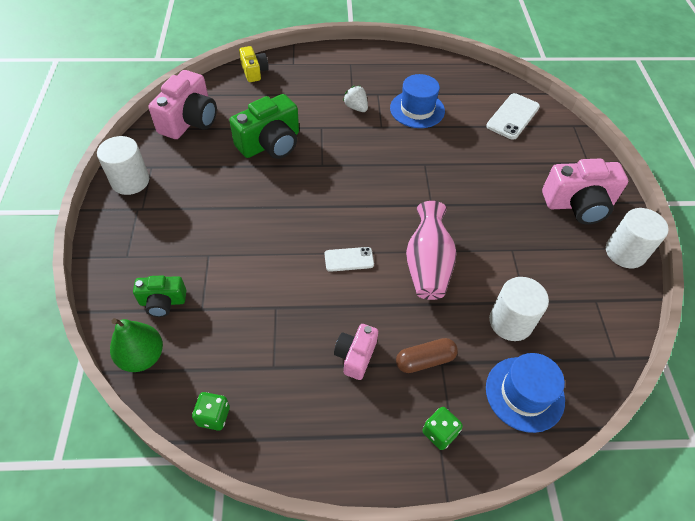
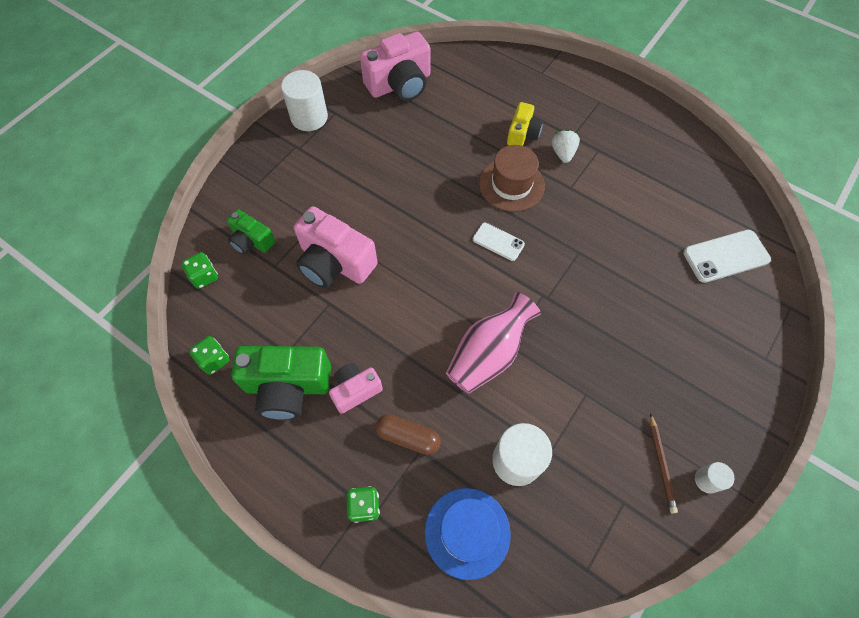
camera: 40 degrees right, 10 degrees up
green pear [110,318,163,372] -> green dice [181,252,218,289]
green camera [229,94,299,159] -> green camera moved to [231,346,331,420]
yellow camera [239,46,269,82] -> yellow camera moved to [507,102,543,146]
white phone [325,247,374,272] -> white phone moved to [473,223,525,261]
blue hat [390,74,445,128] -> none
pink camera [542,159,628,224] -> pink camera moved to [294,206,378,288]
white cylinder [606,208,669,268] -> white cylinder [695,462,734,494], size x0.51
none -> brown hat [479,145,545,212]
none -> brown pencil [650,413,678,513]

